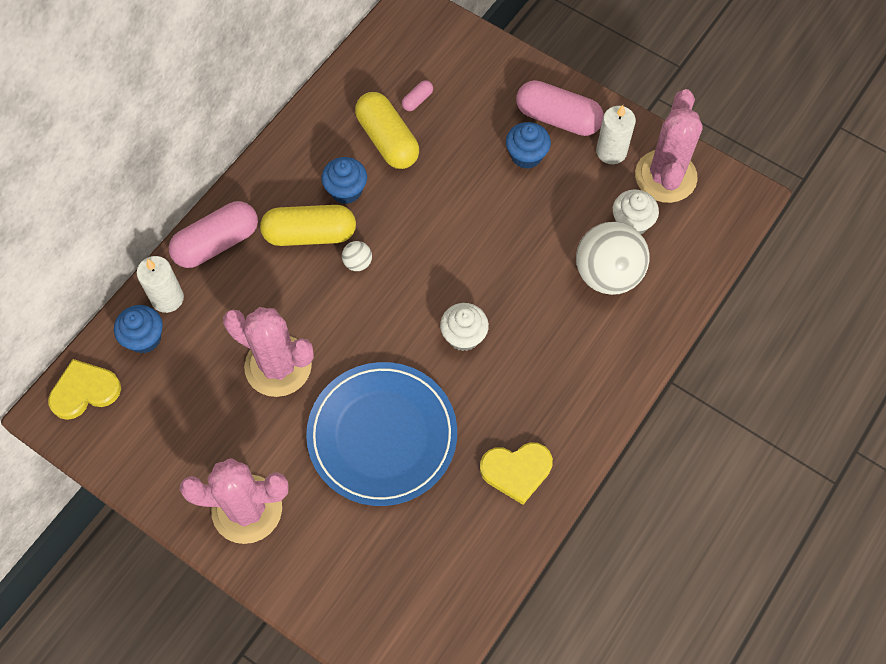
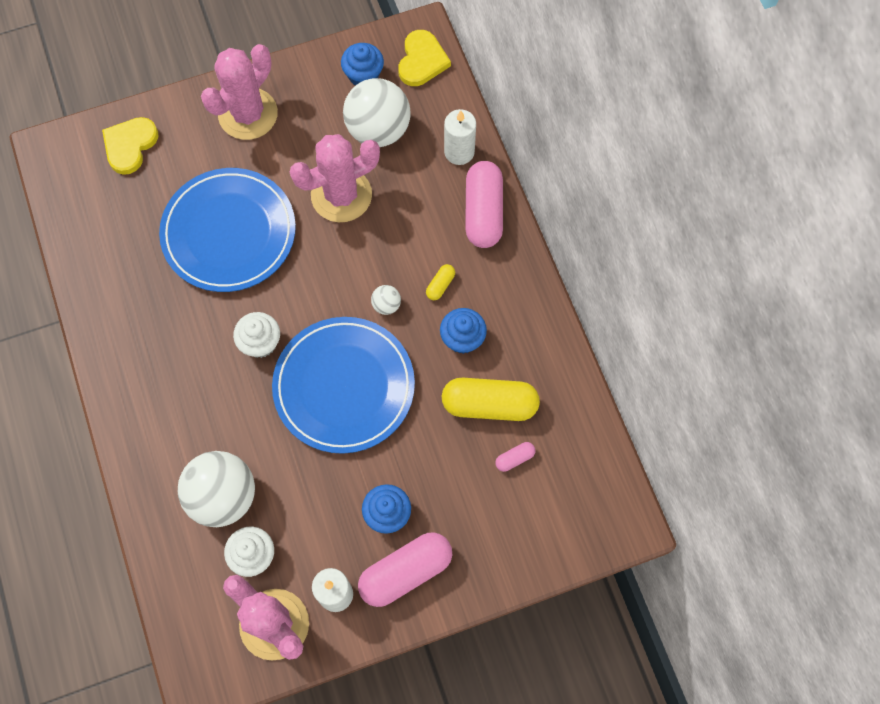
camera: 125 degrees right, 5 degrees up
blue cupcake [114,305,163,353] -> blue cupcake moved to [341,43,384,85]
yellow capsule [260,205,356,246] -> yellow capsule [426,264,455,300], size x0.44
pink capsule [402,80,433,111] -> pink capsule turned 75 degrees clockwise [495,442,535,472]
yellow heart [480,442,553,505] -> yellow heart moved to [102,117,159,175]
none -> blue plate [272,317,415,454]
none -> white ball [343,78,411,147]

